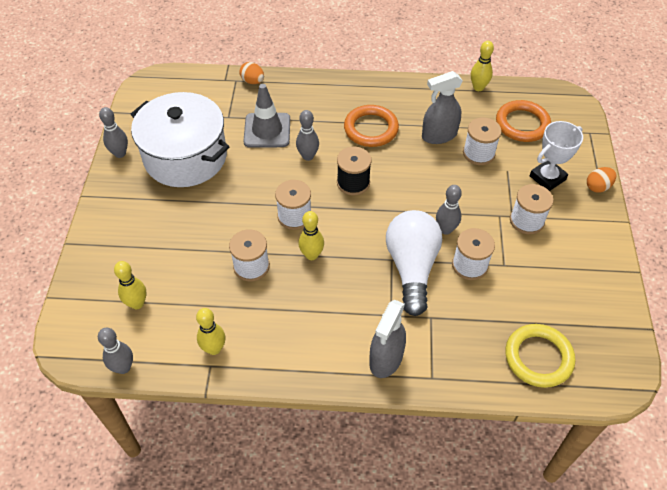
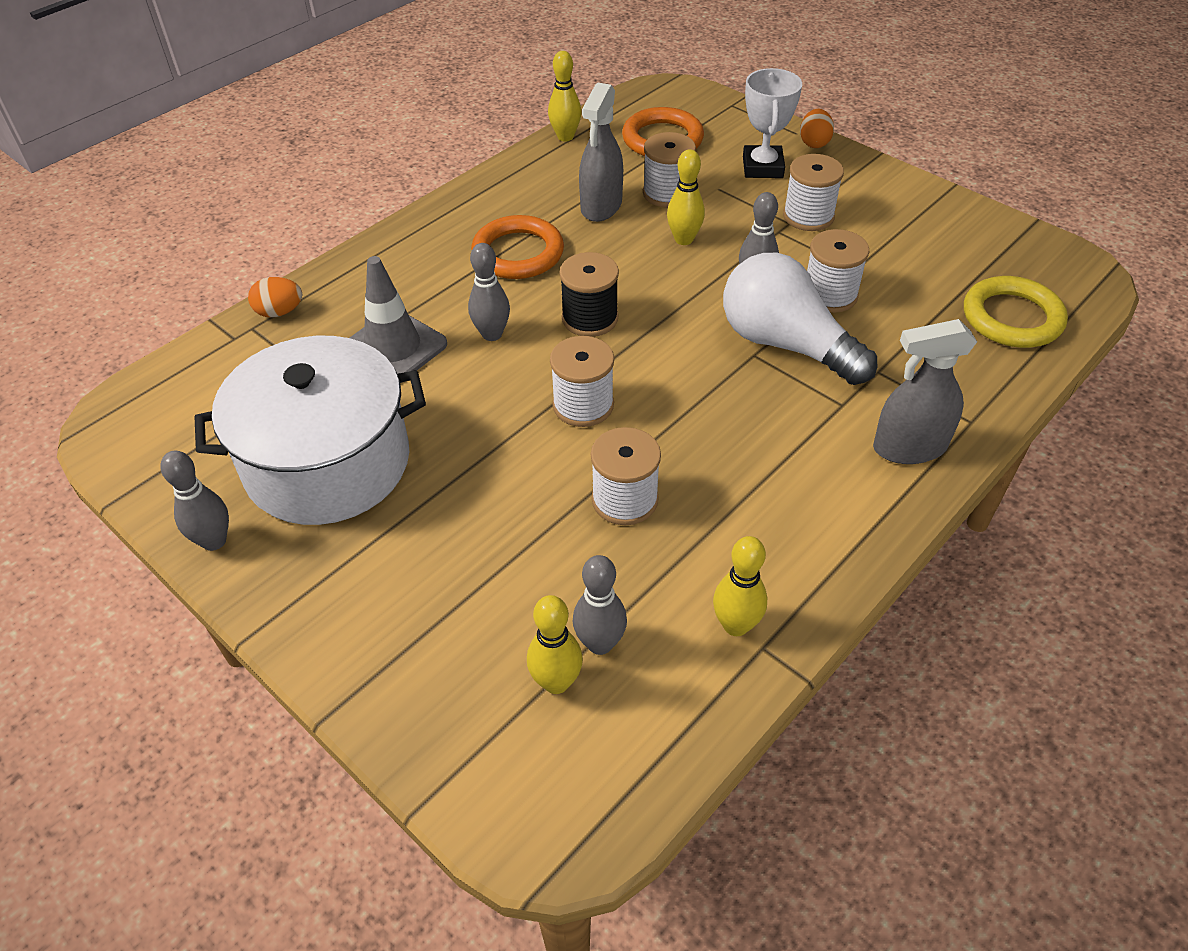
camera: 50 degrees left, 5 degrees down
grey bowling pin [98,328,133,374] -> grey bowling pin moved to [573,555,627,655]
yellow bowling pin [298,211,324,260] -> yellow bowling pin moved to [667,149,705,245]
grey spray bottle [369,300,406,378] -> grey spray bottle turned 105 degrees clockwise [873,319,977,464]

